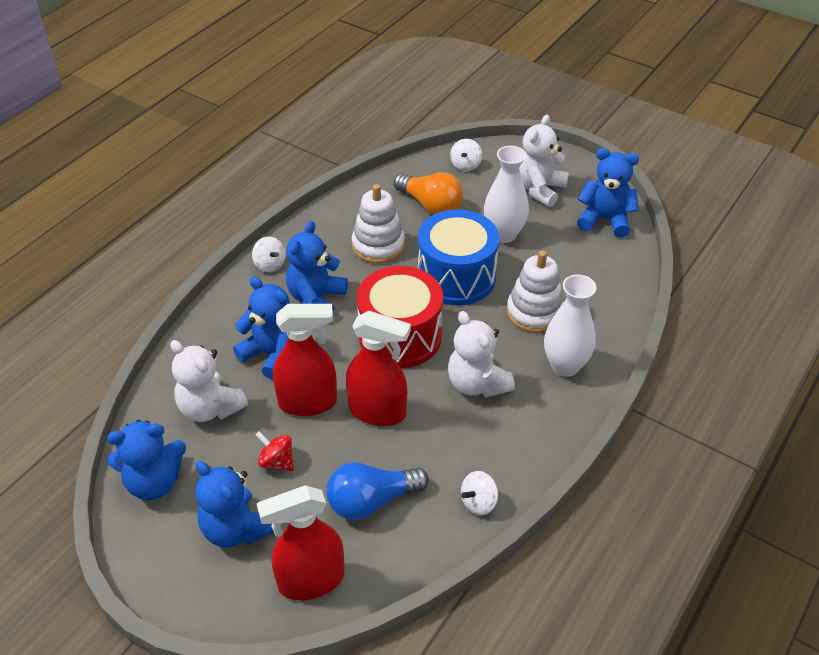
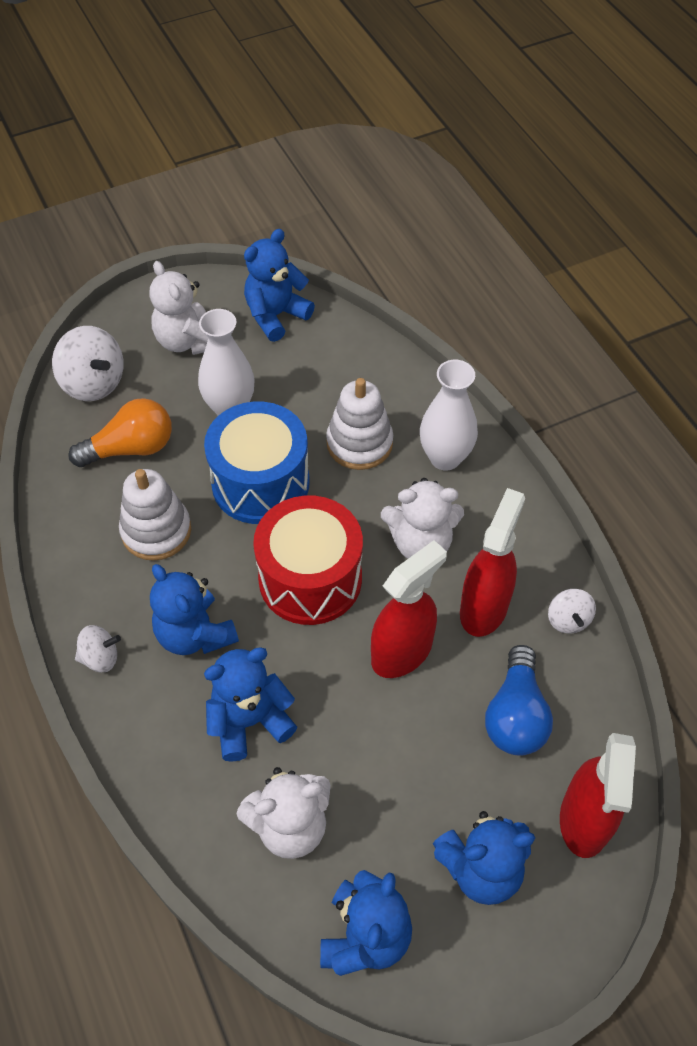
camera: 60 degrees left, 10 degrees up
red spinning top [255,431,294,471] -> none
red spray bottle [273,304,337,416] -> red spray bottle moved to [460,488,525,637]
white spinning top [450,139,482,171] -> white spinning top [52,326,124,401], size x1.74

